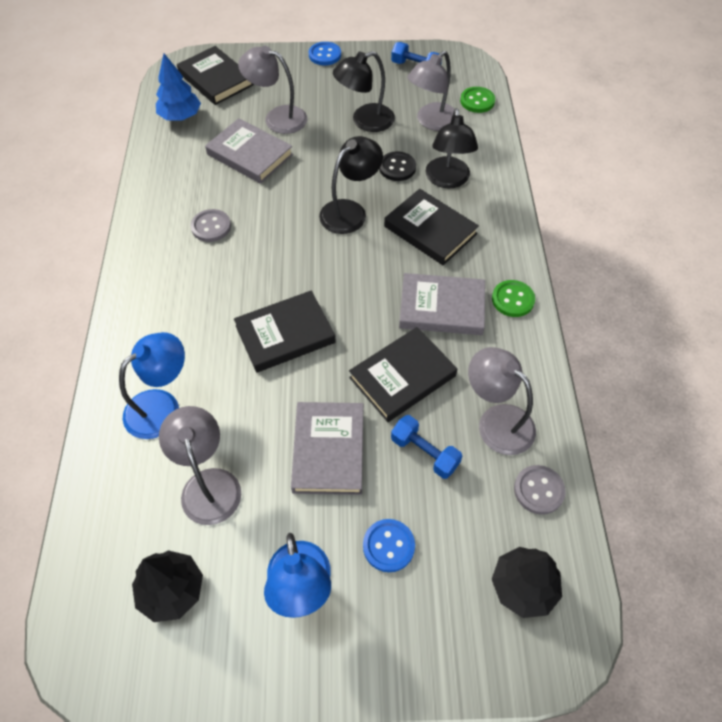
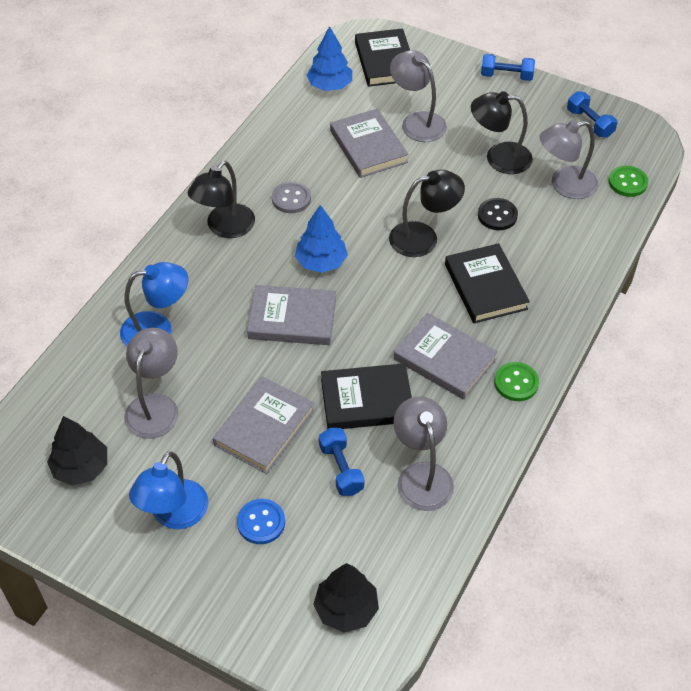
camera: 30 degrees right, 5 degrees down
black book [234,291,336,373] -> grey book [247,285,336,345]
blue button [309,42,341,65] -> blue dumbbell [481,54,535,81]
black lamp [425,108,478,188] -> black lamp moved to [187,160,255,238]
grey button [514,465,566,515] -> none
none -> blue tree [295,205,348,273]

